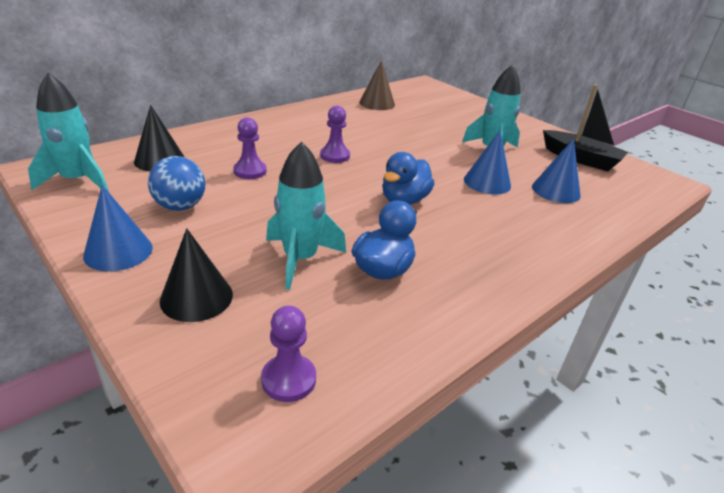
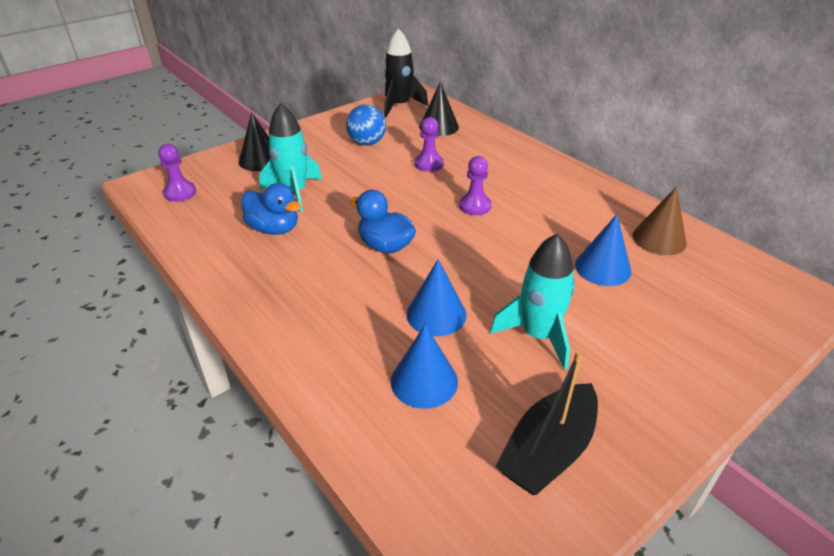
camera: 95 degrees right, 5 degrees up
turquoise rocket [28,73,109,192] -> black rocket [384,28,428,117]
blue cone [83,185,153,272] -> blue cone moved to [575,214,631,286]

